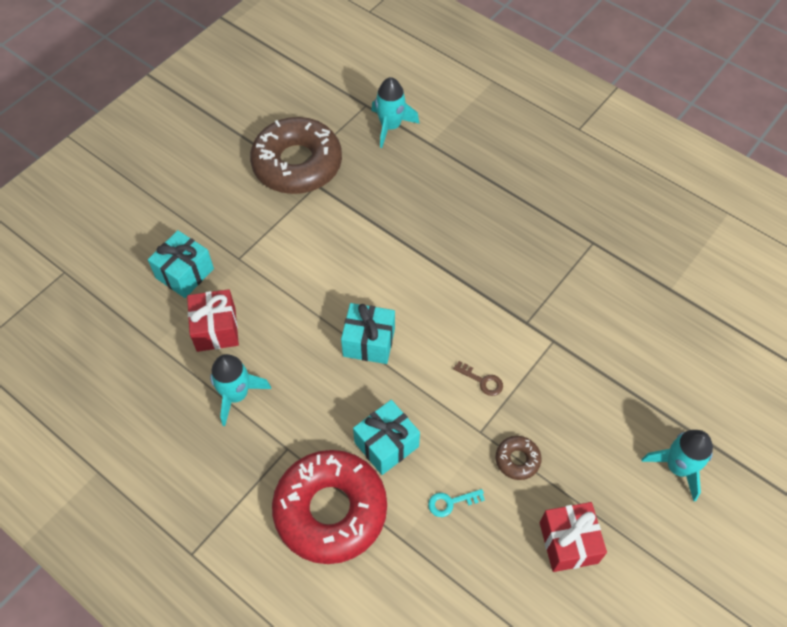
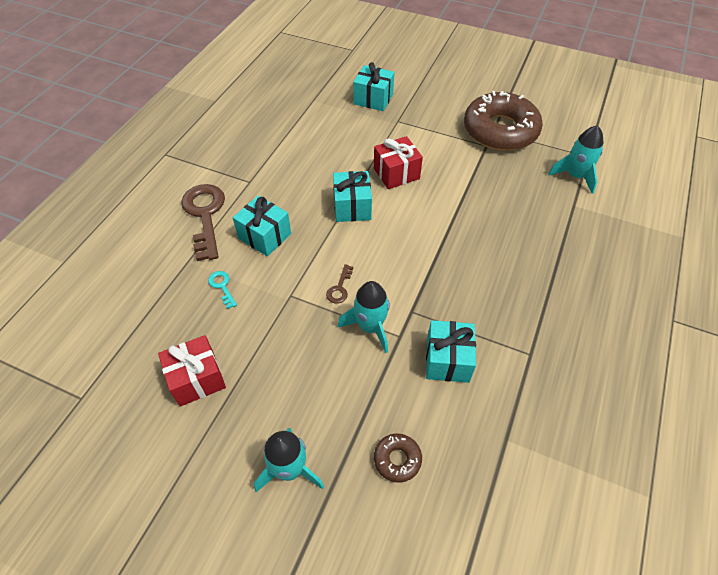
camera: 75 degrees right, 5 degrees down
red gift [187,289,239,352] -> red gift moved to [374,136,423,189]
turquoise rocket [210,354,271,426] -> turquoise rocket moved to [338,281,390,353]
red donut [272,450,387,564] -> brown key [181,184,225,261]
brown donut [495,436,541,480] -> brown donut moved to [374,434,422,483]
none -> turquoise gift [426,320,476,383]

